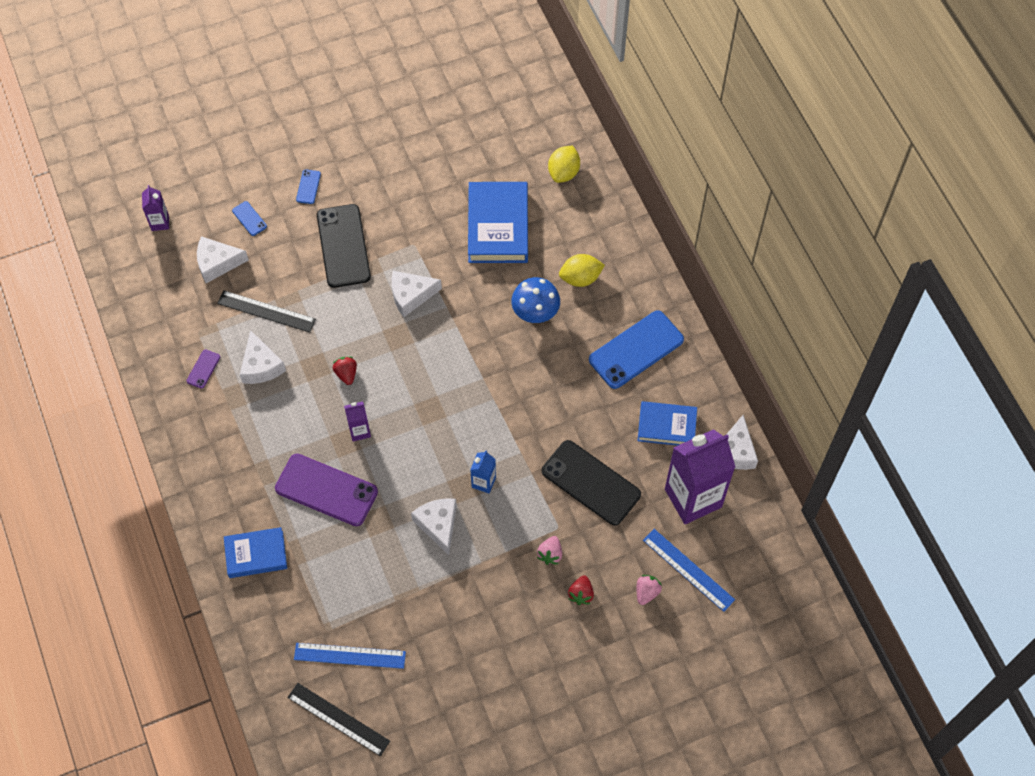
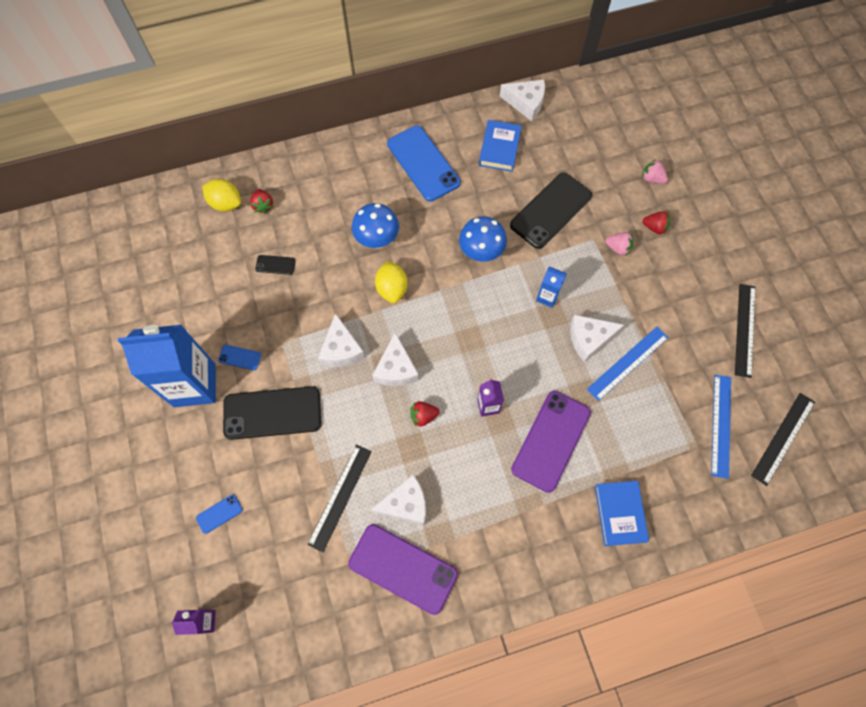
camera: 85 degrees left, 5 degrees up
purple phone [186,349,220,389] -> purple phone [348,524,458,615], size x2.32
white cheese [197,236,249,283] -> white cheese moved to [372,332,419,386]
blue phone [296,169,321,204] -> blue phone moved to [218,345,261,370]
blue book [468,182,528,263] -> black phone [255,255,296,275]
yellow lemon [559,254,605,287] -> yellow lemon moved to [375,261,408,303]
blue ruler [643,529,735,612] -> blue ruler moved to [587,327,669,401]
purple carton [665,429,735,524] -> none
none -> blue carton [118,325,216,407]
none -> red strawberry [250,189,273,214]
none -> blue mushroom [459,216,507,262]
none -> black ruler [735,284,756,378]

